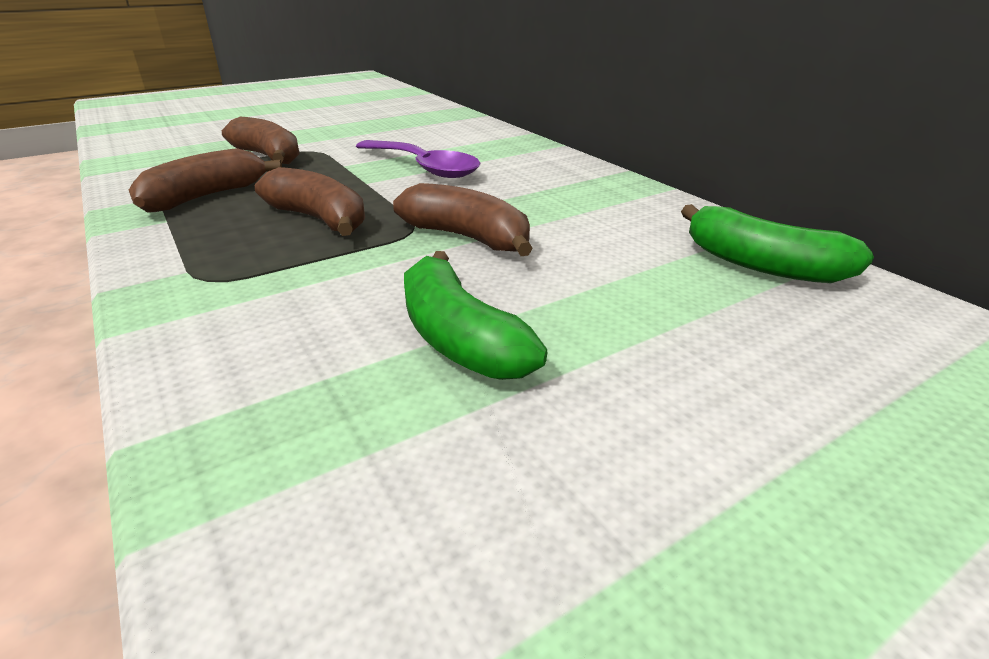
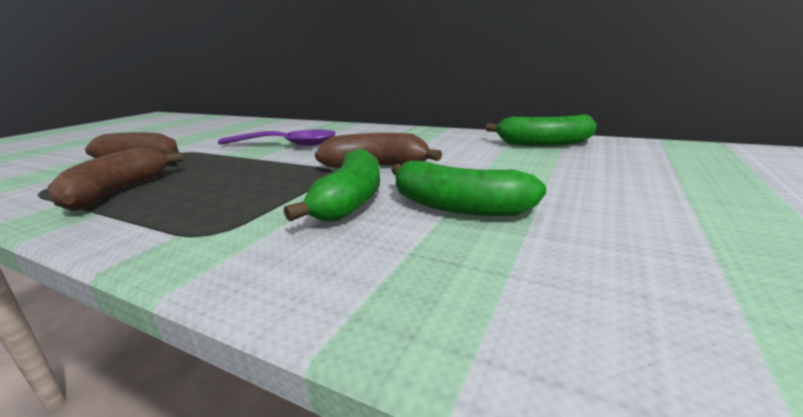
camera: 30 degrees left, 10 degrees down
brown banana [255,167,365,236] -> none
none -> green banana [284,148,380,222]

